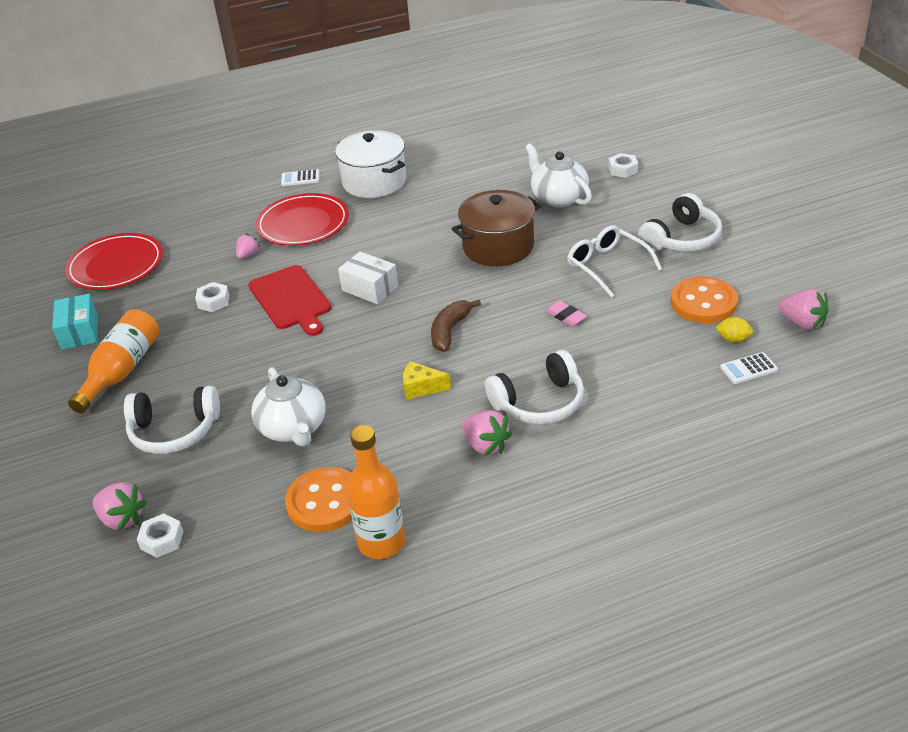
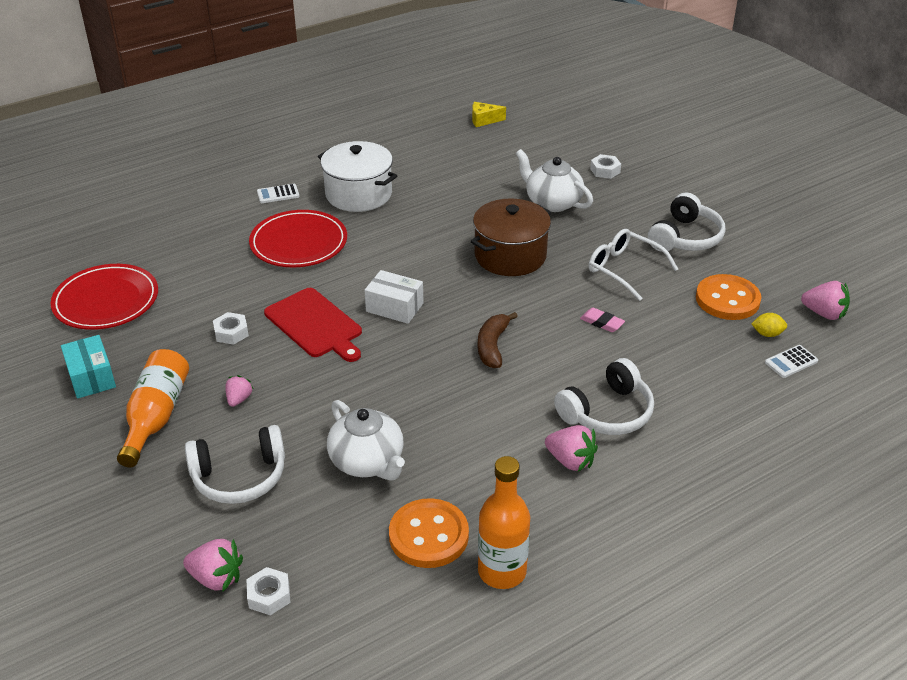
camera: 15 degrees left, 0 degrees up
pink strawberry [236,233,260,259] -> pink strawberry moved to [225,375,254,407]
yellow cheese [403,361,451,400] -> yellow cheese moved to [472,102,506,127]

